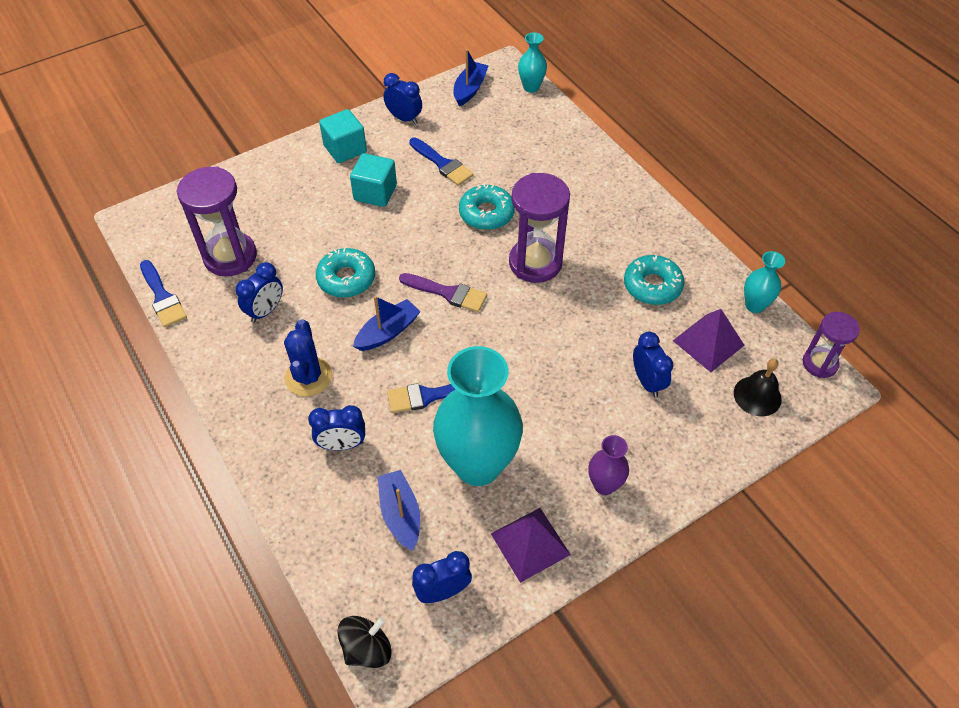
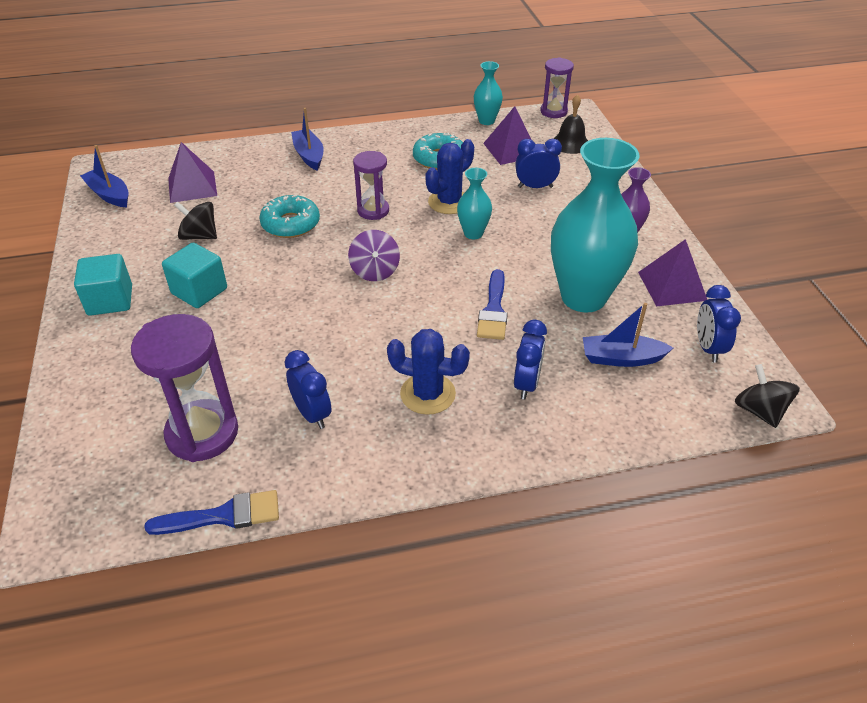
camera: 70 degrees left, 10 degrees down
turquoise donut [316,248,375,298] -> none
blue boat [353,296,421,351] -> blue boat moved to [291,108,324,171]
blue clock [383,73,422,125] -> none
purple brush [399,273,487,312] -> purple spinning top [348,230,400,281]
blue brush [409,138,474,186] -> black spinning top [174,201,217,240]
purple hourglass [509,173,570,283] -> purple hourglass [353,151,389,220], size x0.60
turquoise vase [518,32,547,93] -> turquoise vase moved to [457,168,492,239]
none -> purple pyramid [168,142,217,203]
none -> blue cactus [425,139,474,214]

